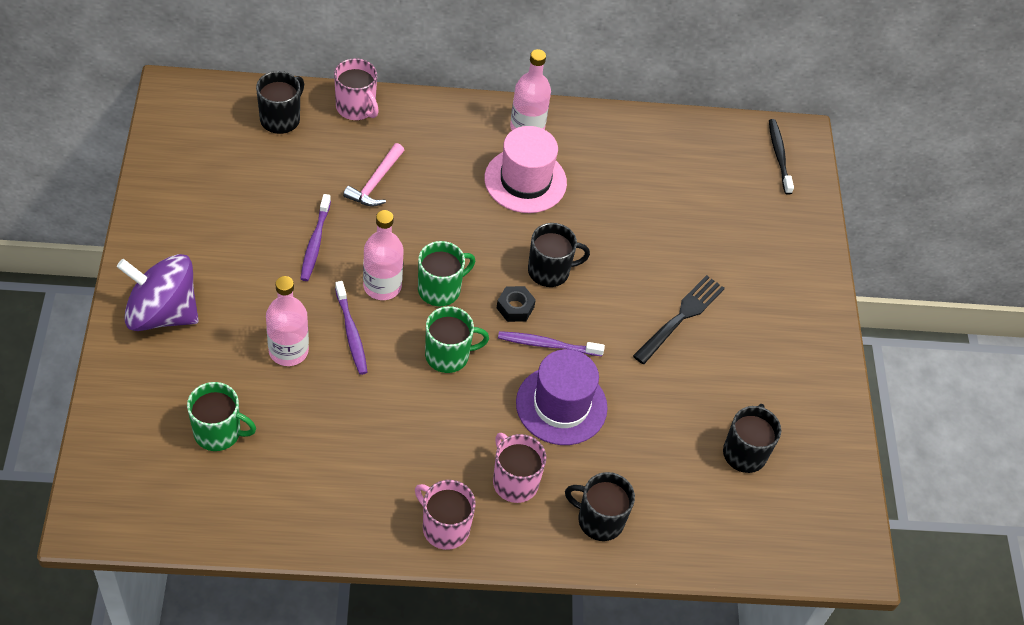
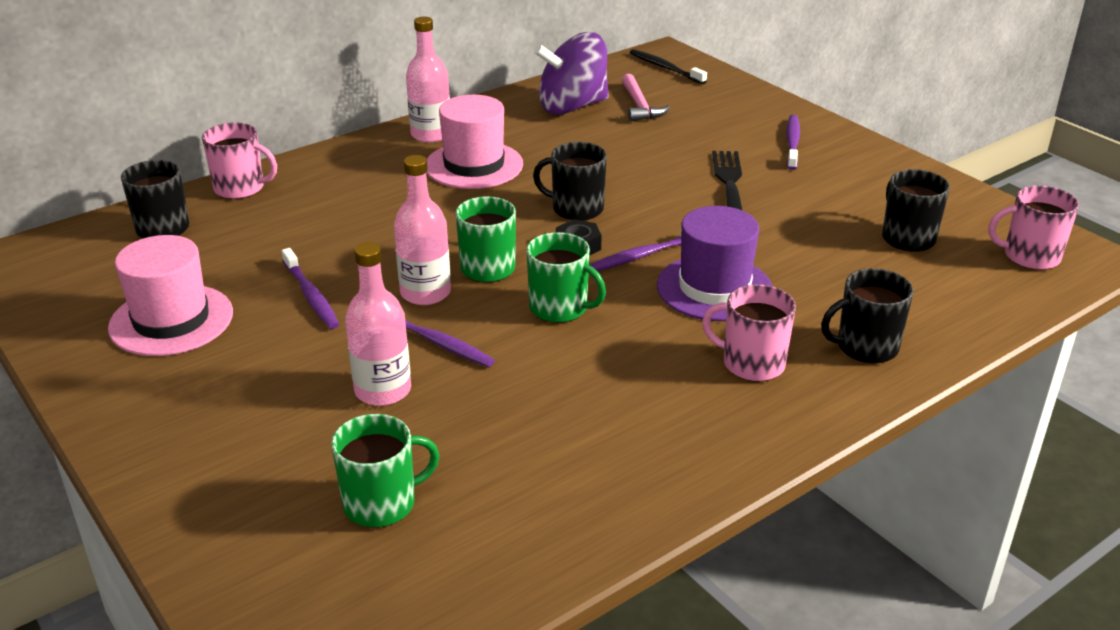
camera: 30 degrees left, 20 degrees down
purple spinning top [117,254,199,331] -> purple spinning top moved to [534,32,609,115]
pink hammer [343,143,404,207] -> pink hammer moved to [622,74,670,121]
pink mug [415,480,476,550] -> pink mug moved to [989,185,1079,270]
green mug [425,306,489,373] -> green mug turned 75 degrees clockwise [526,232,606,323]
black mug [528,223,590,287] -> black mug turned 120 degrees counterclockwise [533,142,607,221]
none -> pink hat [108,235,233,356]
none -> purple toothbrush [786,114,800,170]

